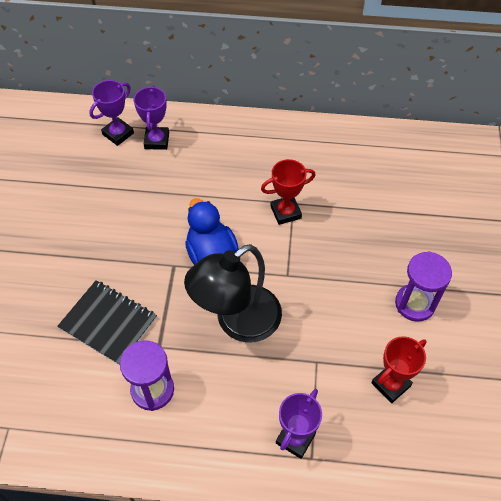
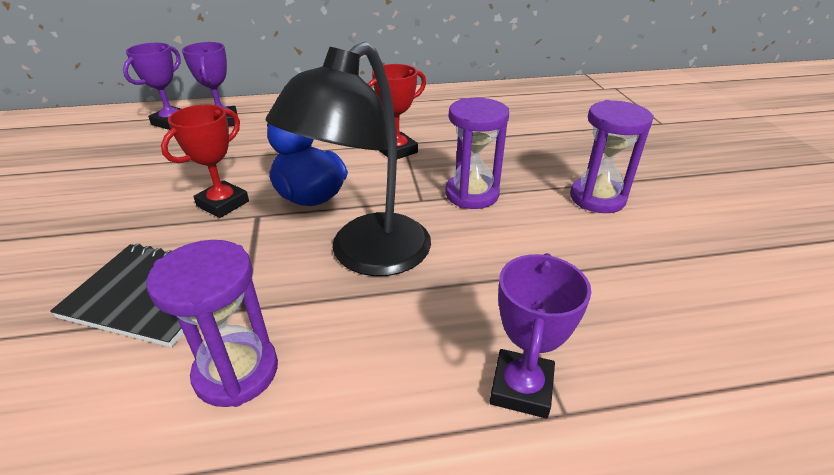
camera: 15 degrees left, 20 degrees down
red trophy [371,336,427,403] -> red trophy moved to [161,105,249,218]
none -> purple hourglass [445,98,509,209]

